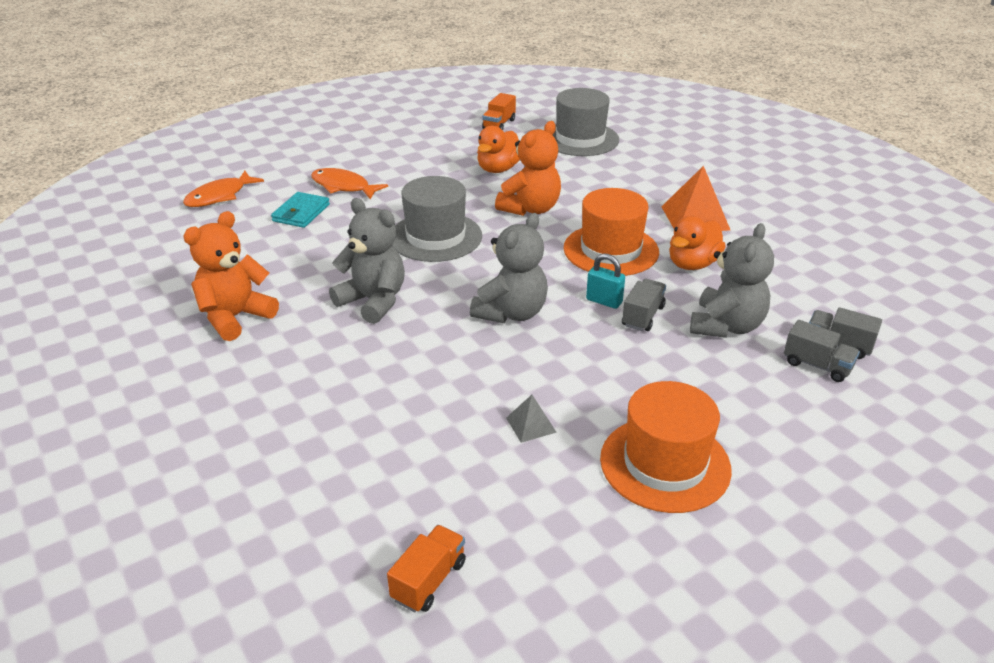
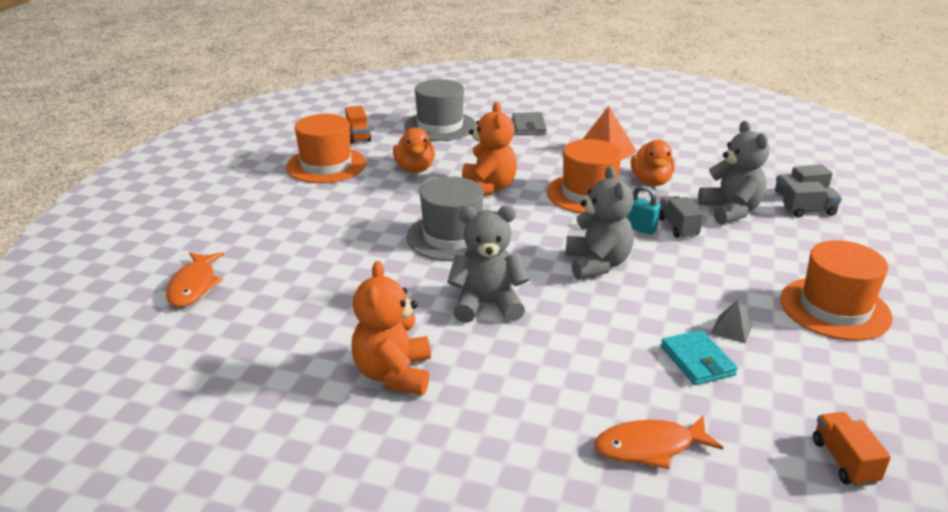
camera: 40 degrees left, 5 degrees down
turquoise wallet [271,192,330,228] -> turquoise wallet moved to [661,330,738,385]
orange fish [311,168,388,200] -> orange fish moved to [594,415,723,469]
turquoise padlock [586,253,625,309] -> turquoise padlock turned 45 degrees clockwise [626,185,660,235]
none -> orange hat [286,114,366,183]
none -> grey wallet [512,112,547,135]

